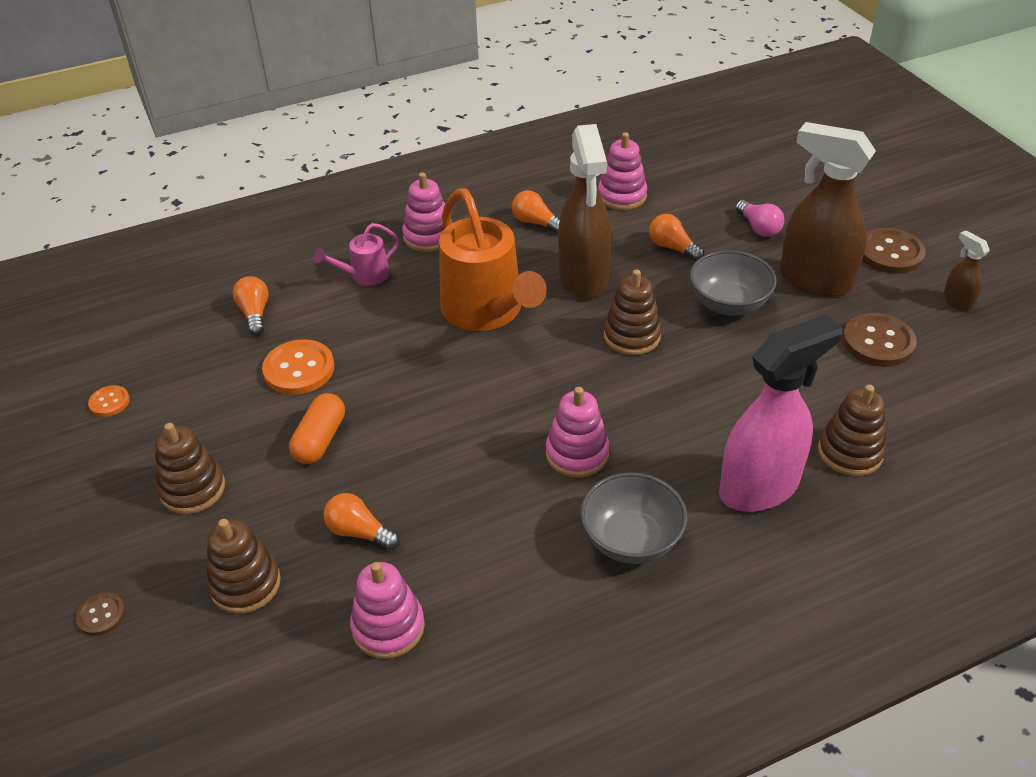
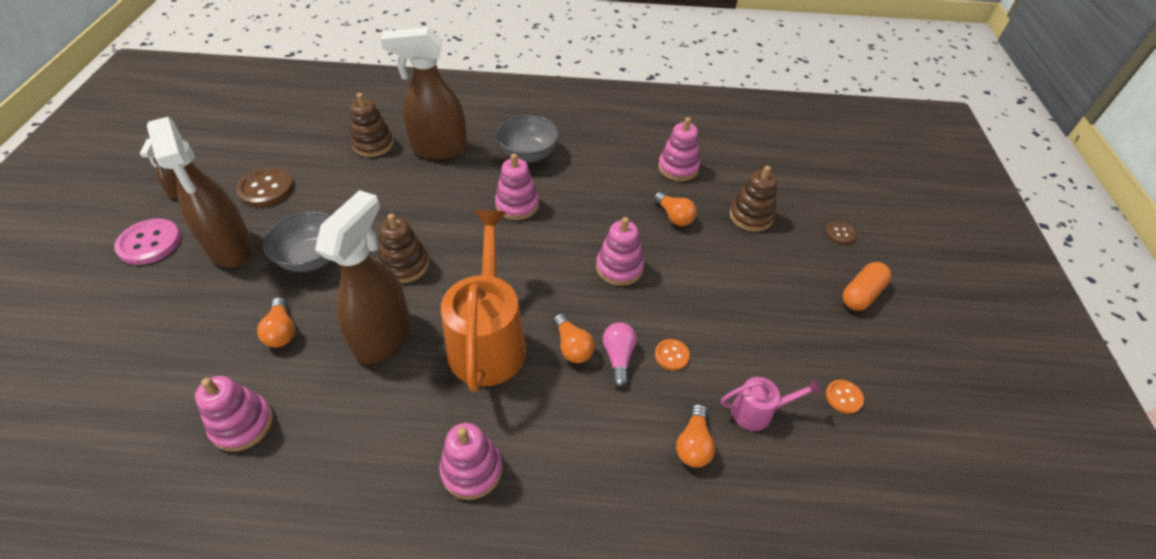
camera: 155 degrees left, 5 degrees up
brown stacking toy [155,423,225,514] -> none
orange button [262,339,334,395] -> orange button [655,339,690,371], size x0.54
orange capsule [289,393,345,464] -> orange capsule moved to [842,262,891,311]
pink watering can [314,223,399,286] -> pink watering can moved to [721,377,822,431]
orange light bulb [512,190,560,234] -> orange light bulb moved to [554,313,595,363]
pink spray bottle [719,314,842,512] -> brown spray bottle [381,27,468,159]
pink light bulb [735,200,784,237] -> pink light bulb moved to [603,322,637,387]
brown button [862,228,926,274] -> pink button [114,218,181,265]
none -> pink stacking toy [596,217,644,286]

